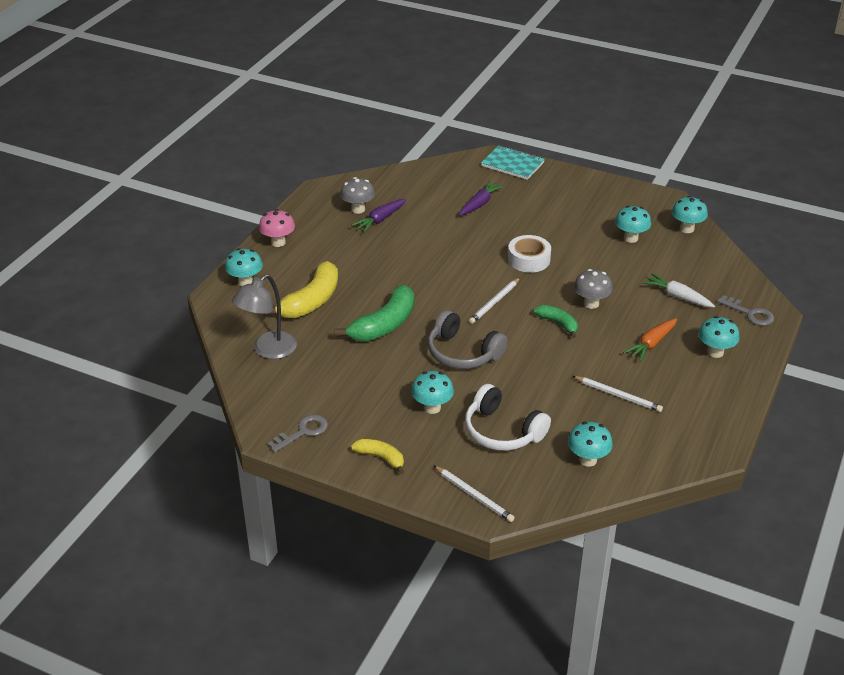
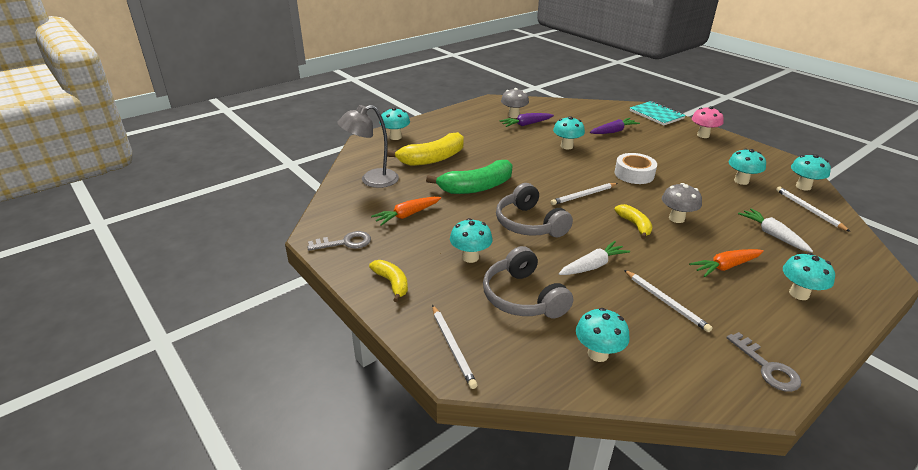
camera: 25 degrees right, 5 degrees down
pink mushroom [259,209,295,247] -> pink mushroom moved to [692,106,724,138]
white headphones [465,384,551,451] -> grey headphones [483,246,573,318]
green banana [534,305,578,338] -> yellow banana [614,204,653,239]
grey key [717,295,774,326] -> grey key moved to [726,332,801,392]
none -> orange carrot [371,197,441,226]
none -> turquoise mushroom [553,116,585,150]
none -> white carrot [558,241,630,275]
none -> white pencil [776,187,851,232]

